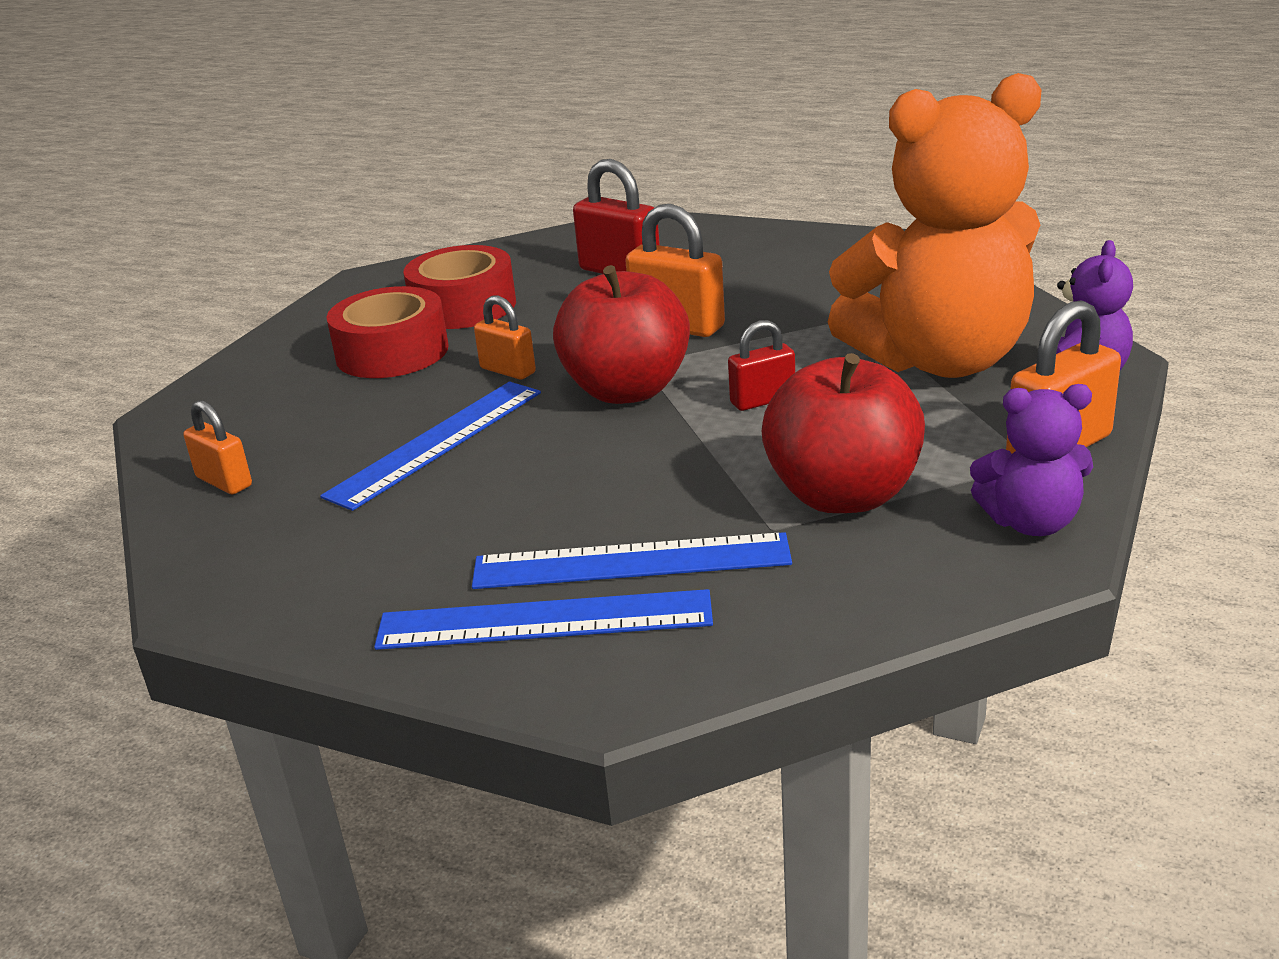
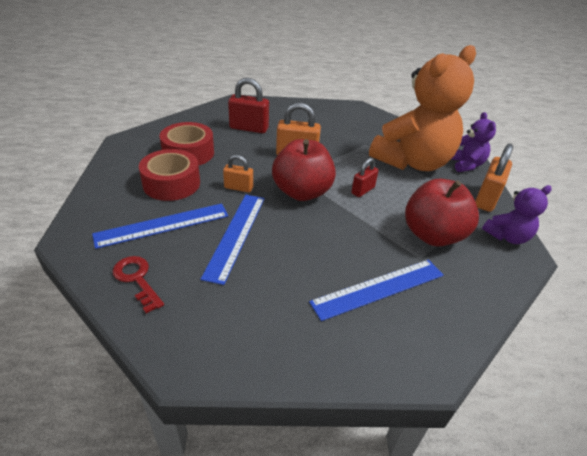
camera: 30 degrees left, 10 degrees up
orange padlock [183,400,252,494] -> red key [112,256,164,313]
blue ruler [374,589,713,650] -> blue ruler moved to [92,203,228,249]

